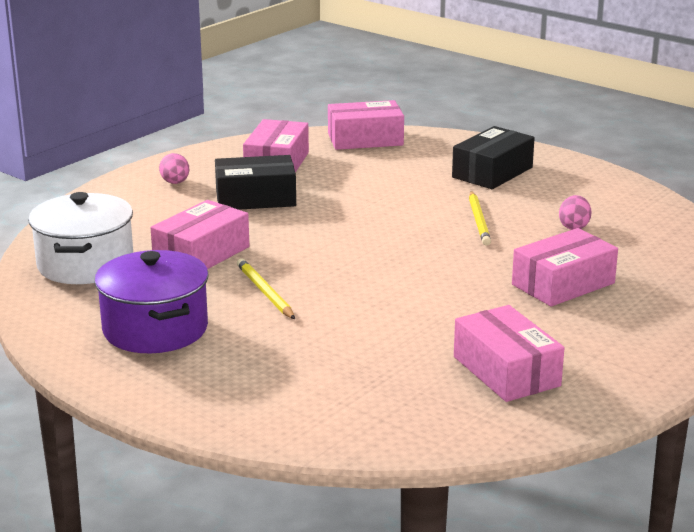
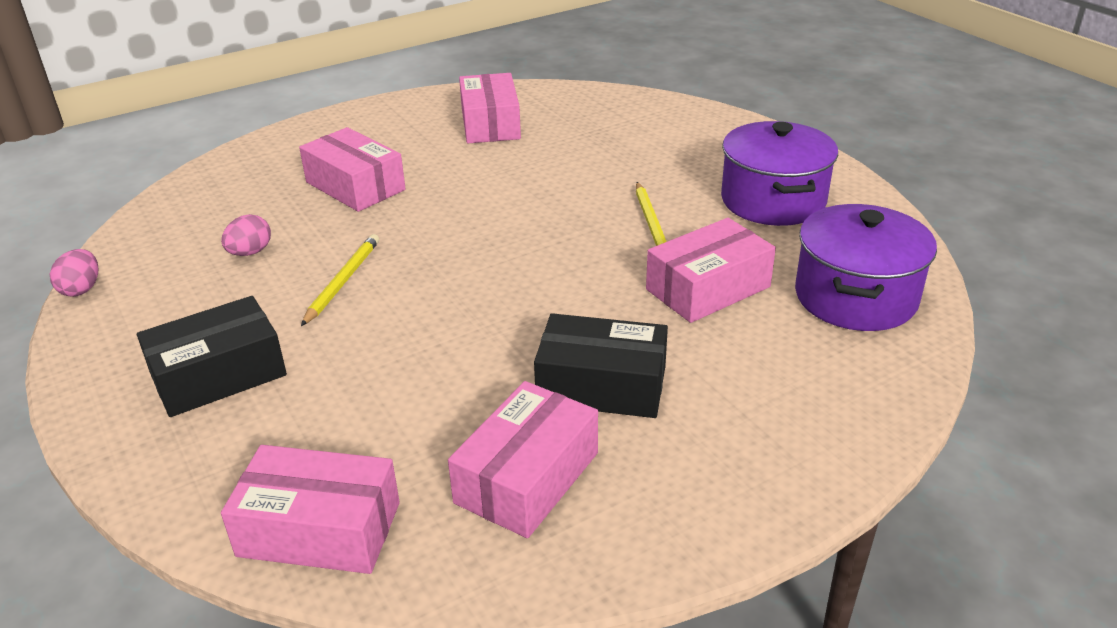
camera: 160 degrees left, 10 degrees up
white pot [28,192,133,284] -> purple pot [795,204,937,331]
pink egg [159,153,189,184] -> pink egg moved to [50,249,98,297]
pink box [512,228,618,307] -> pink box turned 60 degrees clockwise [299,127,406,212]

